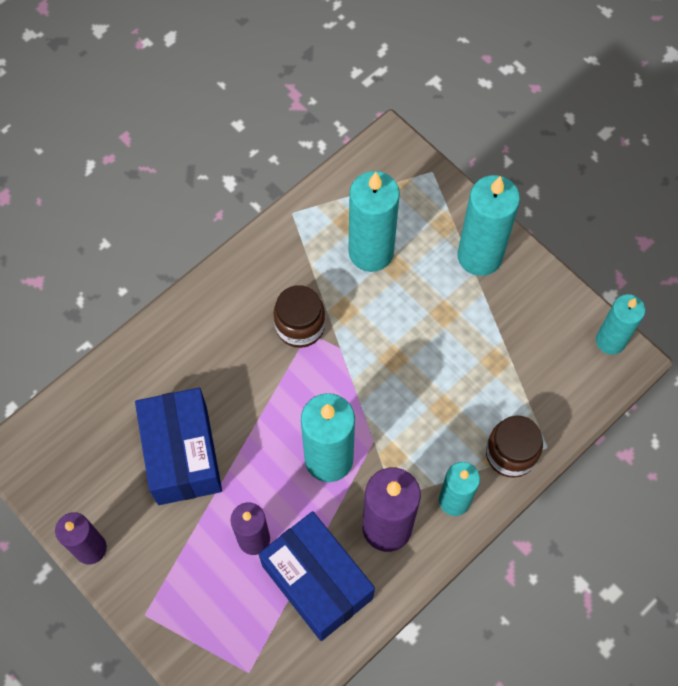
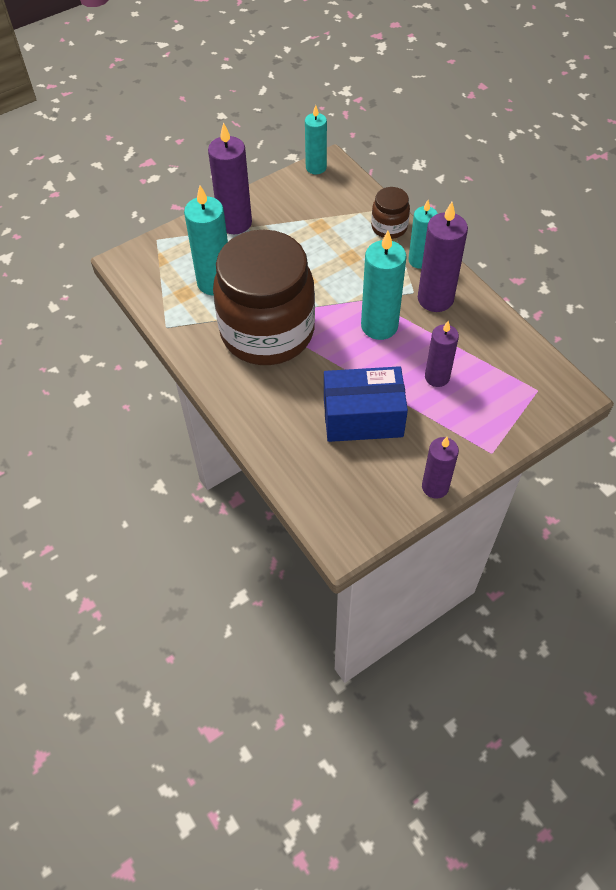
camera: 80 degrees left, 10 degrees down
blue box [259,511,375,641] -> none
brown jar [274,285,325,348] -> brown jar [213,230,315,365], size x2.38
turquoise candle [457,175,520,276] -> purple candle [208,122,252,234]

